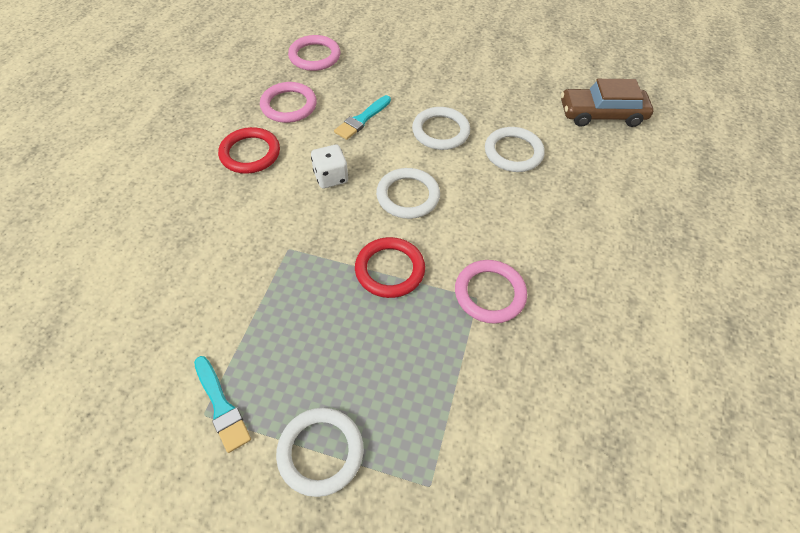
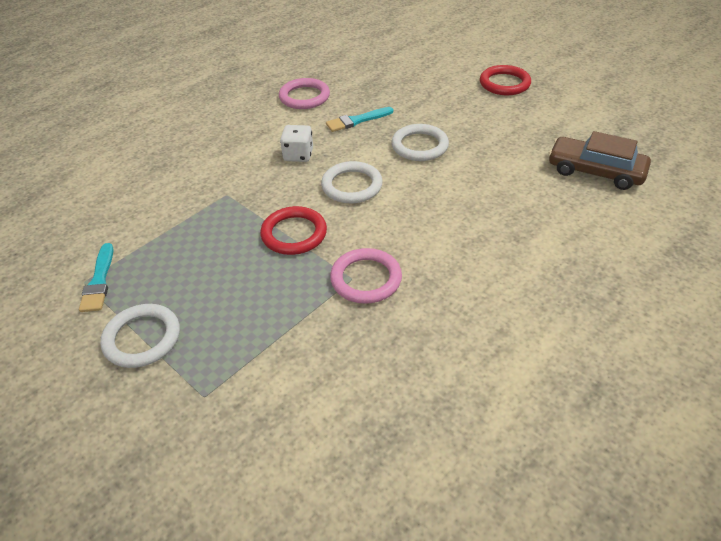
camera: 30 degrees right, 10 degrees down
red ring [218,127,280,174] -> red ring moved to [480,65,531,95]
pink ring [288,35,340,71] -> none
white ring [485,127,545,172] -> none

